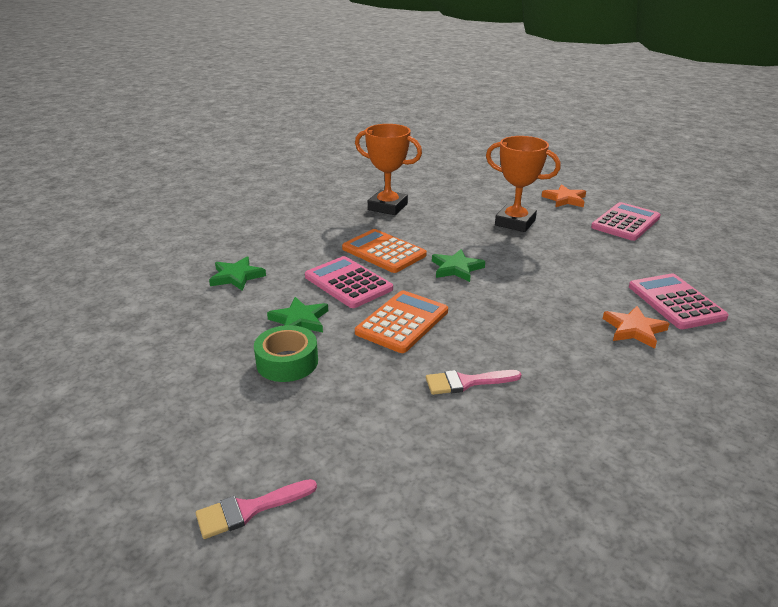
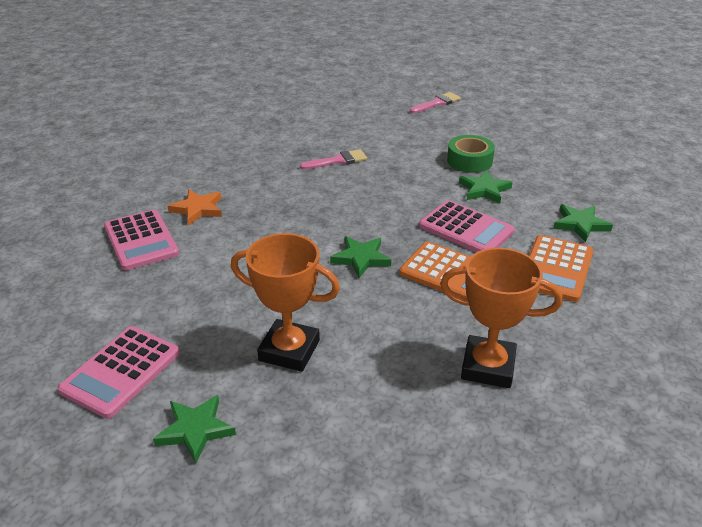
camera: 170 degrees right, 5 degrees up
orange calculator [355,290,448,353] -> orange calculator moved to [529,235,594,302]
orange star [542,184,586,207] -> green star [153,395,236,463]

